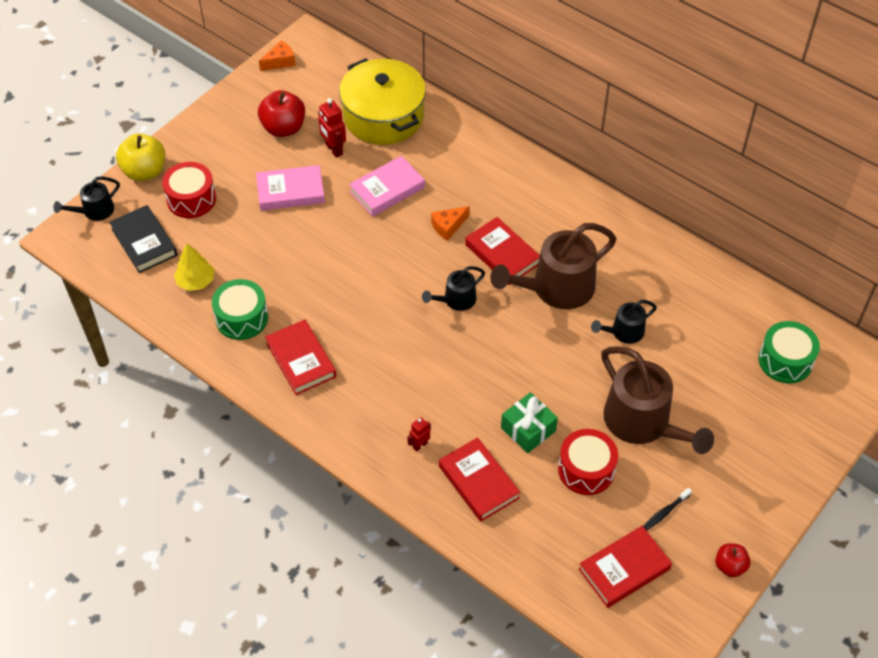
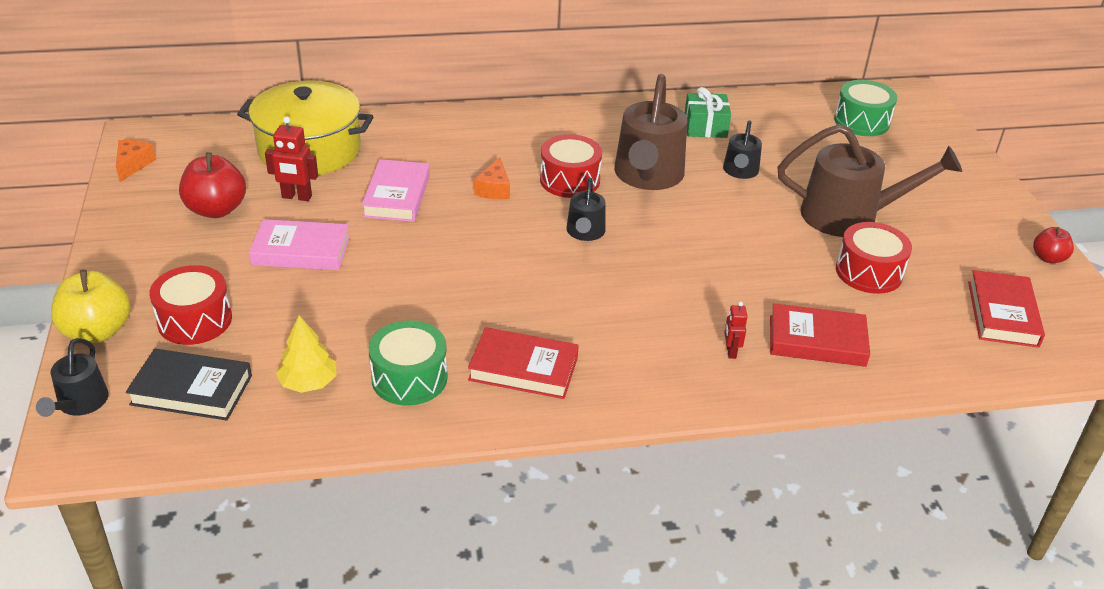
camera: 50 degrees left, 15 degrees down
pink book [256,165,325,211] -> pink book turned 60 degrees clockwise [249,219,350,270]
red book [465,217,540,285] -> red drum [540,134,602,198]
green gift [501,392,558,453] -> green gift moved to [685,87,731,138]
black toothbrush [643,488,692,530] -> none

